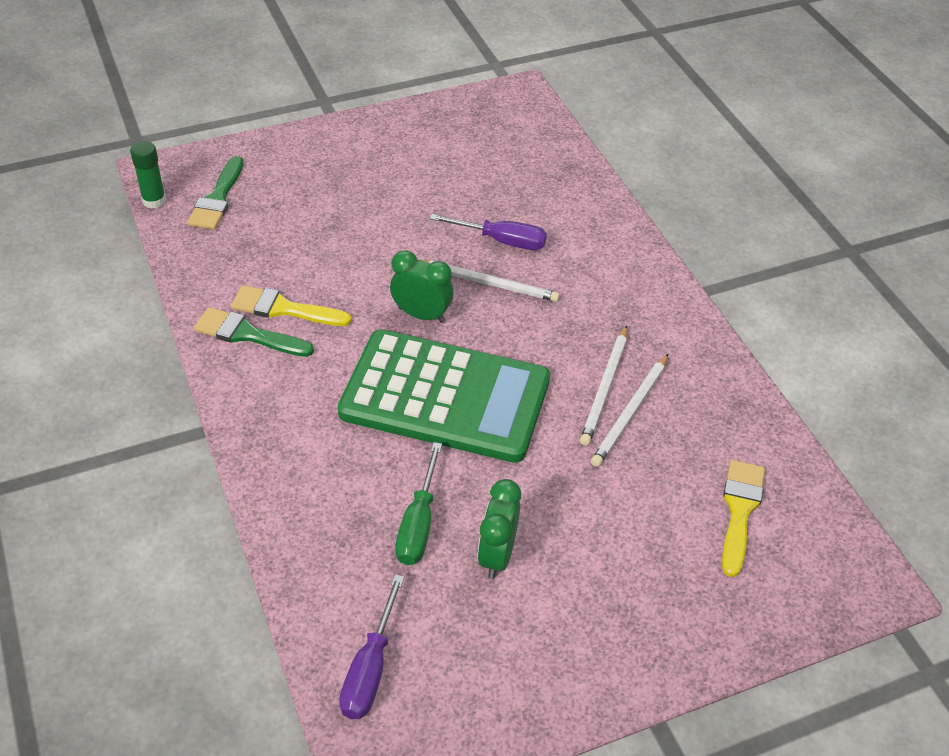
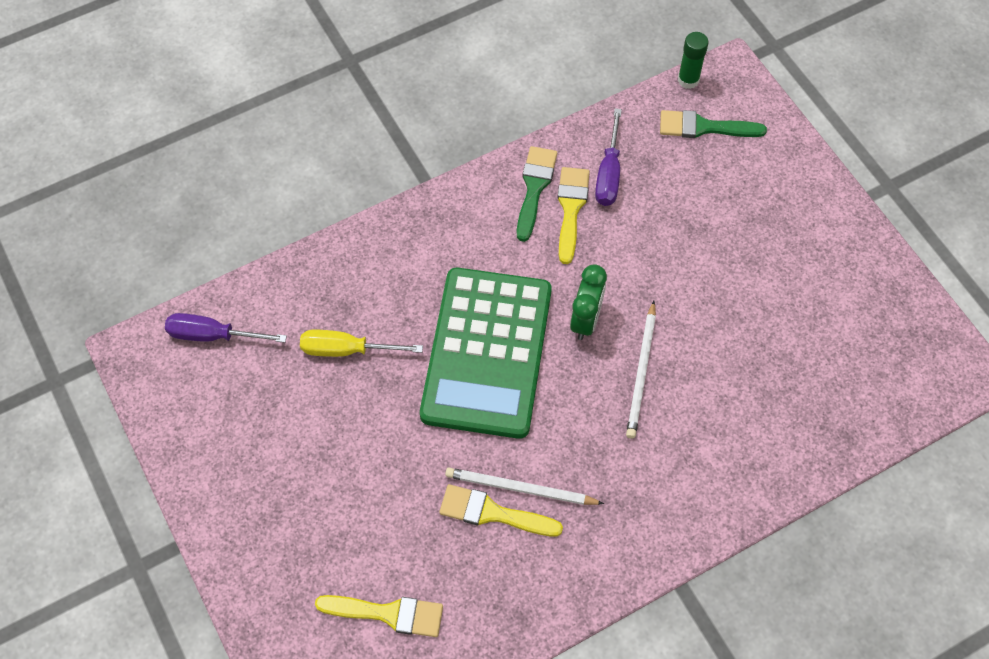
camera: 85 degrees right, 15 degrees up
green screwdriver [395,442,442,565] -> yellow screwdriver [300,330,423,357]
purple screwdriver [429,214,547,250] -> purple screwdriver moved to [595,108,622,206]
green clock [478,479,521,579] -> none
white pencil [591,354,668,467] -> yellow brush [439,484,563,537]

